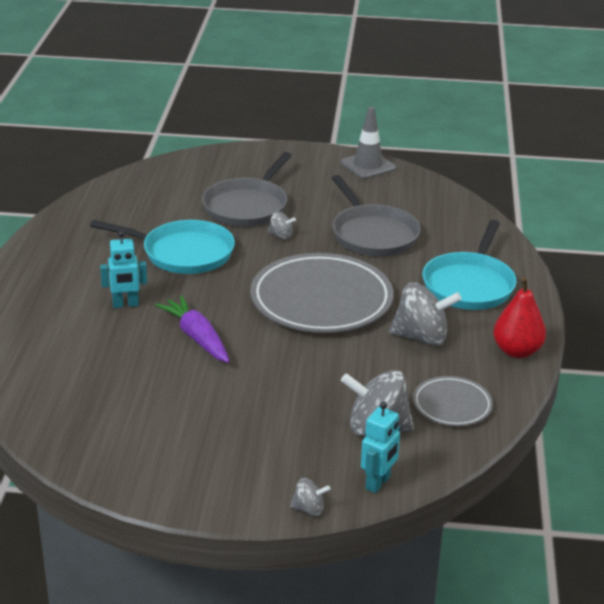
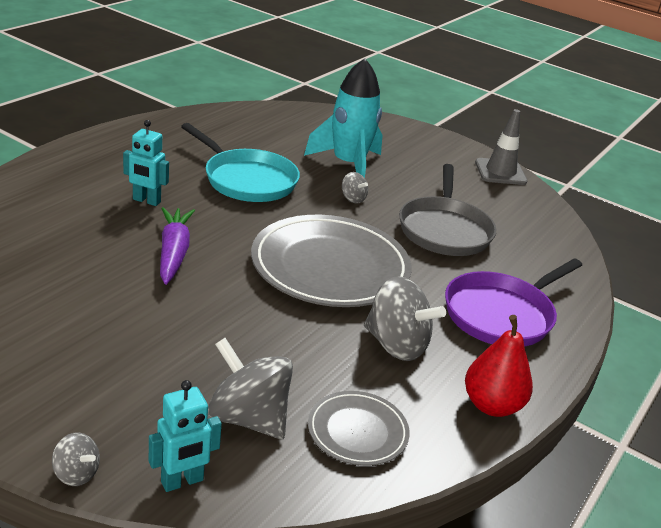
camera: 25 degrees right, 0 degrees up
grey pan [202,152,292,227] -> turquoise rocket [304,58,383,178]
turquoise pan [422,220,517,310] -> purple pan [445,258,582,347]

